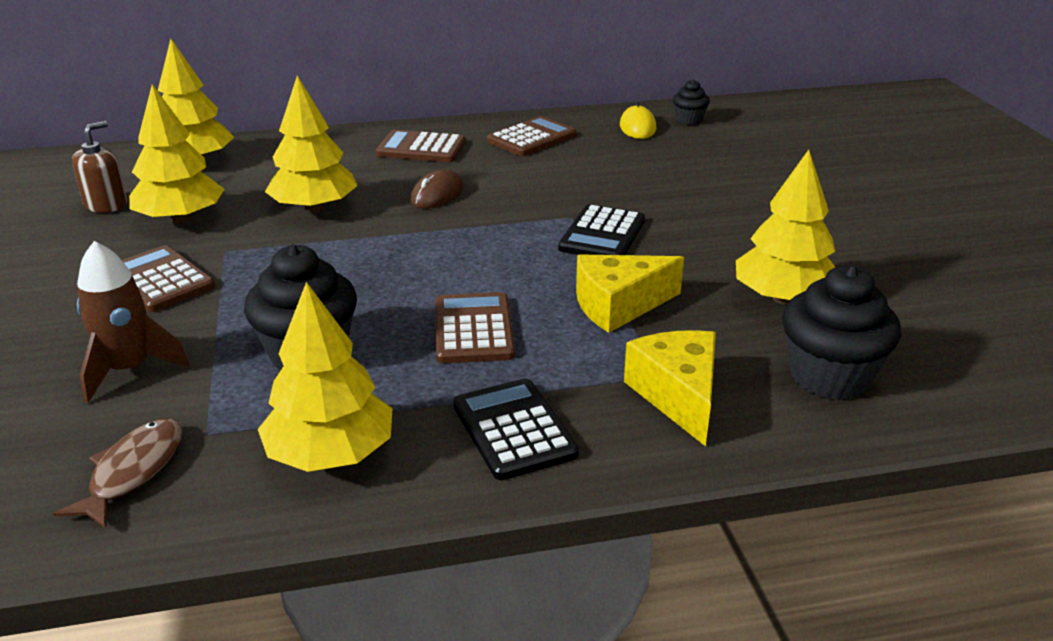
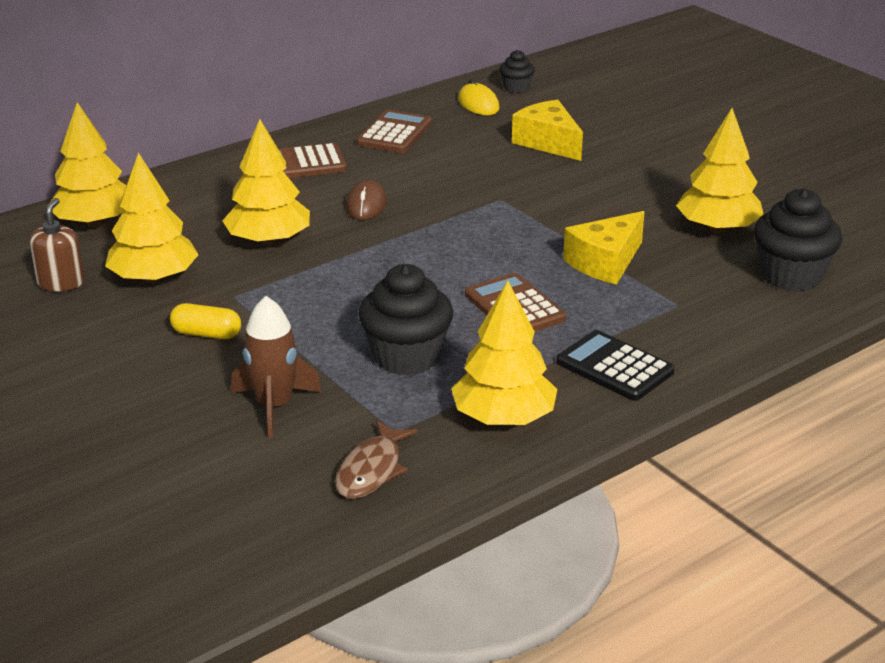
camera: 25 degrees left, 0 degrees up
brown fish [53,418,182,529] -> brown fish turned 150 degrees counterclockwise [335,420,418,499]
brown calculator [122,245,215,312] -> yellow capsule [170,303,241,339]
black calculator [558,204,645,255] -> none
yellow cheese [624,330,716,446] -> yellow cheese moved to [512,100,583,161]

